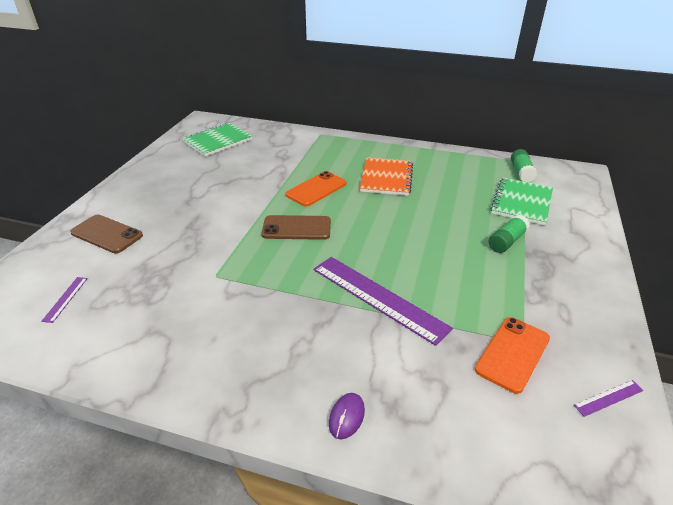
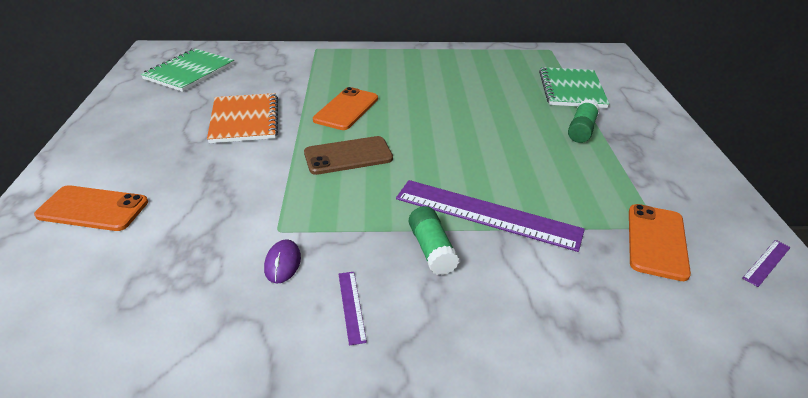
camera: 20 degrees left, 0 degrees up
purple ruler [41,277,88,323] -> purple ruler moved to [339,272,367,346]
brown phone [70,215,143,253] -> orange phone [34,185,148,231]
purple mouse [329,393,365,439] -> purple mouse moved to [264,239,301,283]
orange notebook [360,157,413,196] -> orange notebook moved to [207,93,278,143]
green glue stick [511,149,537,182] -> green glue stick moved to [409,206,459,275]

